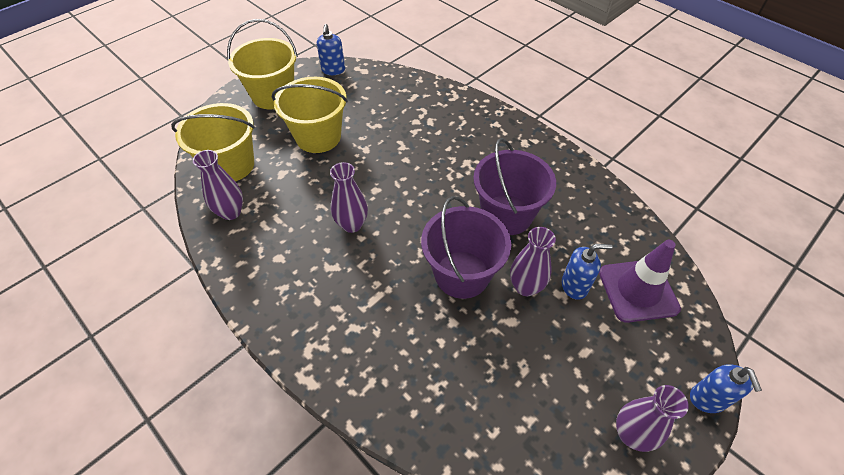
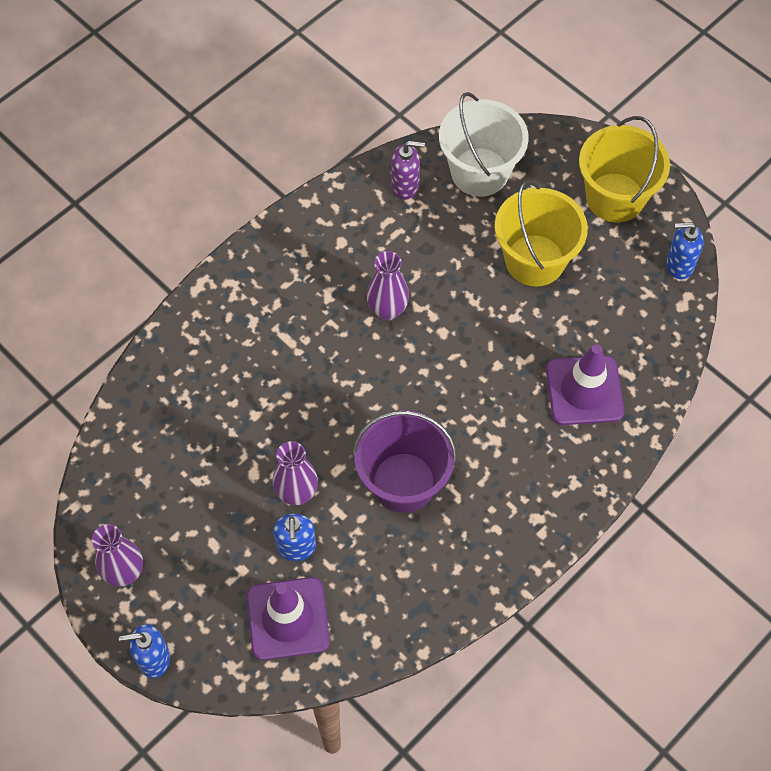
camera: 90 degrees right, 10 degrees up
yellow bucket [171,103,255,181] -> white bucket [439,92,529,197]
purple vase [193,150,243,220] -> purple soap dispenser [391,141,425,200]
purple bucket [421,196,511,299] -> none
none -> purple traffic cone [546,344,624,425]

